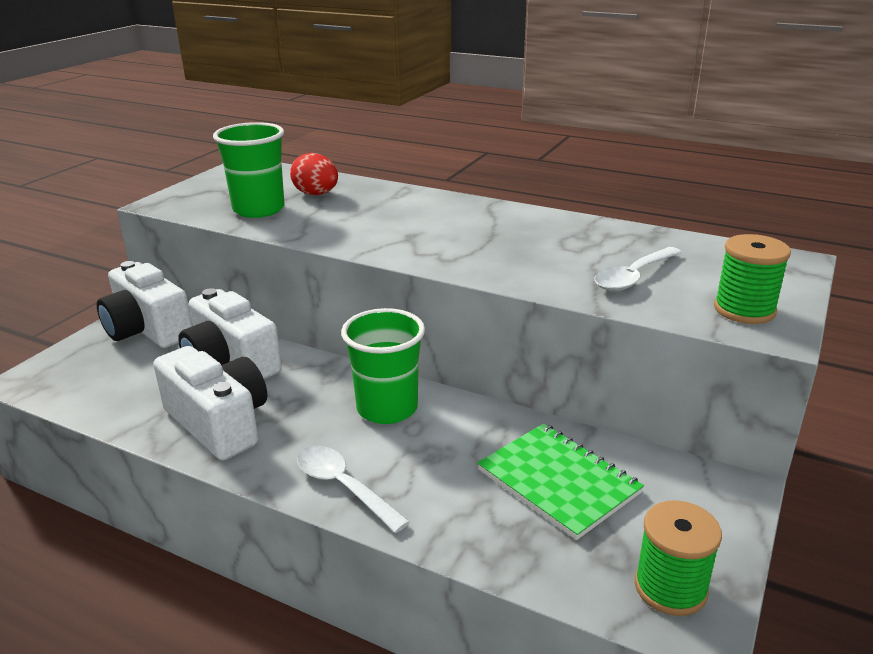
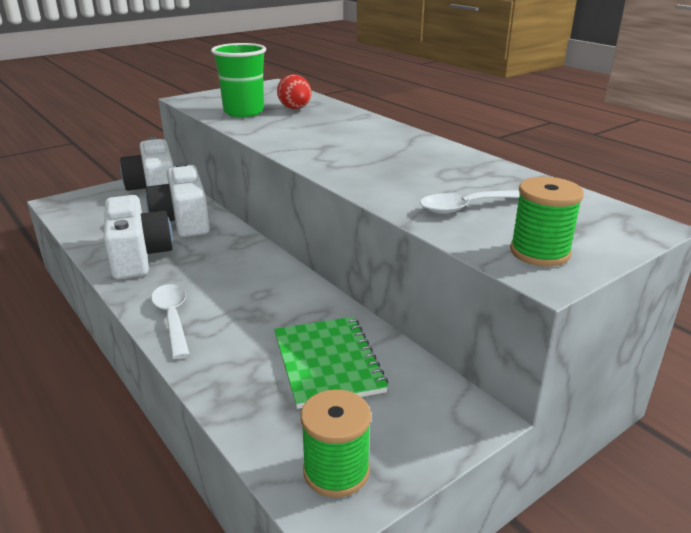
camera: 25 degrees right, 0 degrees up
green cup [341,308,425,424] -> none

